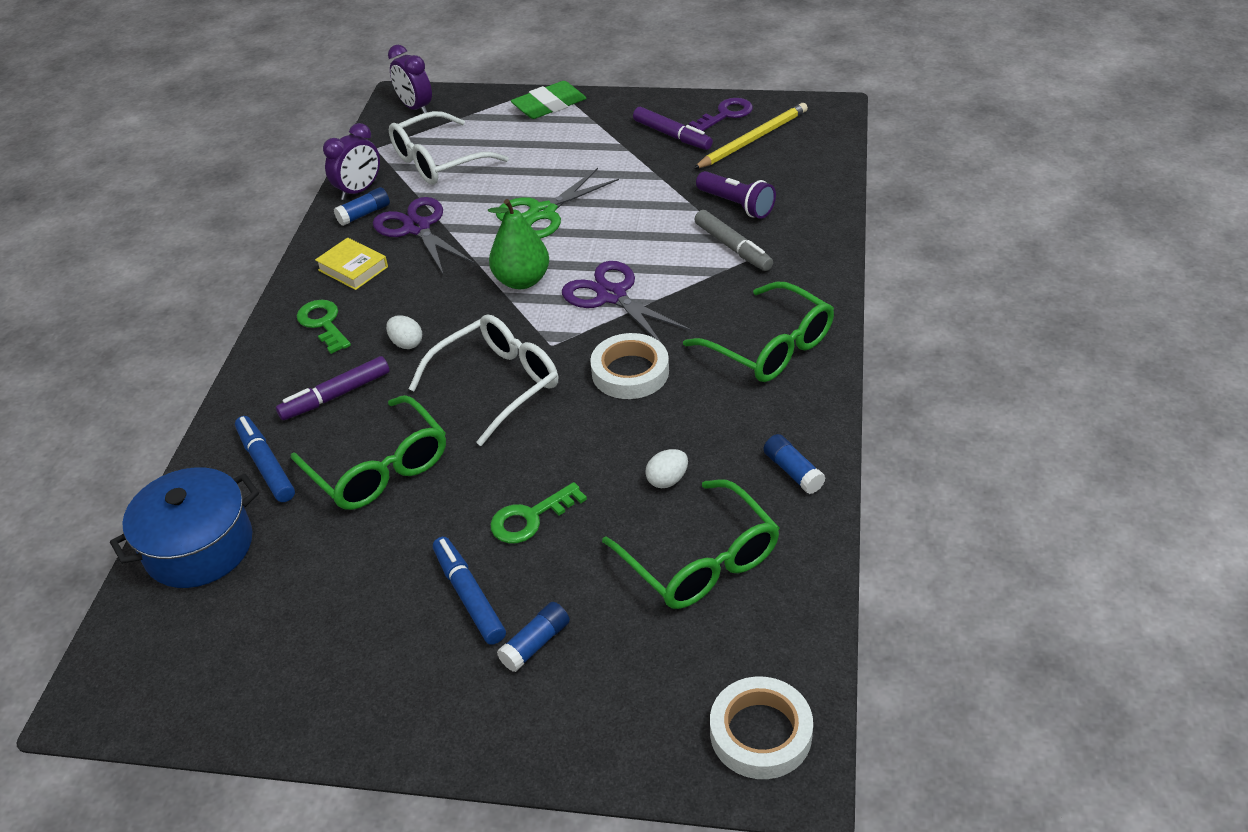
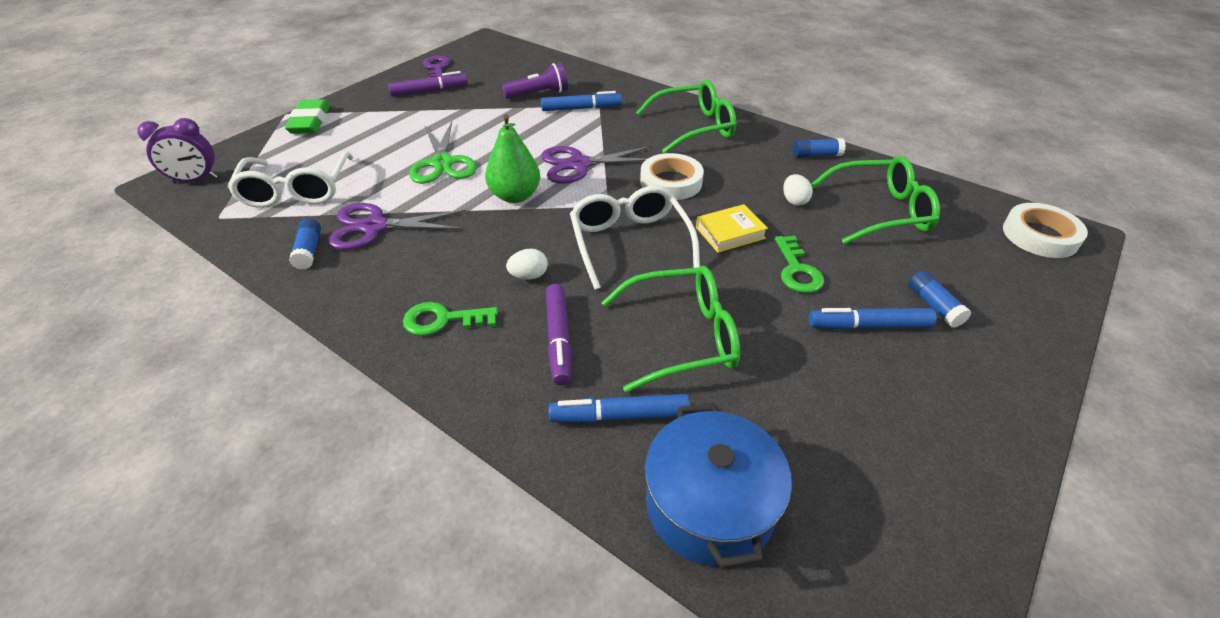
camera: 65 degrees left, 0 degrees up
yellow book [315,238,388,290] -> yellow book moved to [696,204,768,253]
purple clock [323,123,380,200] -> none
yellow pencil [693,103,808,169] -> none
grey marker [694,210,773,271] -> blue marker [541,91,622,111]

